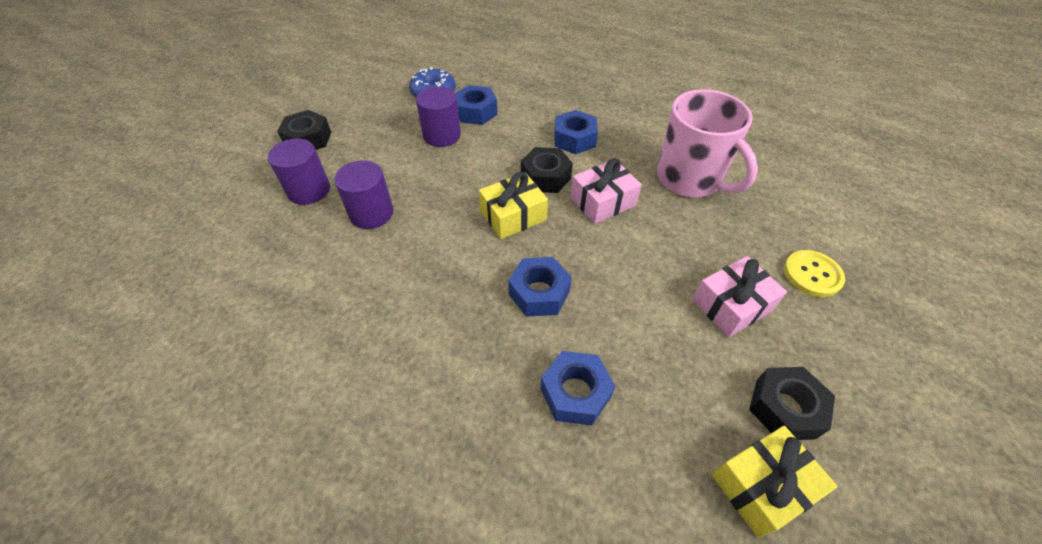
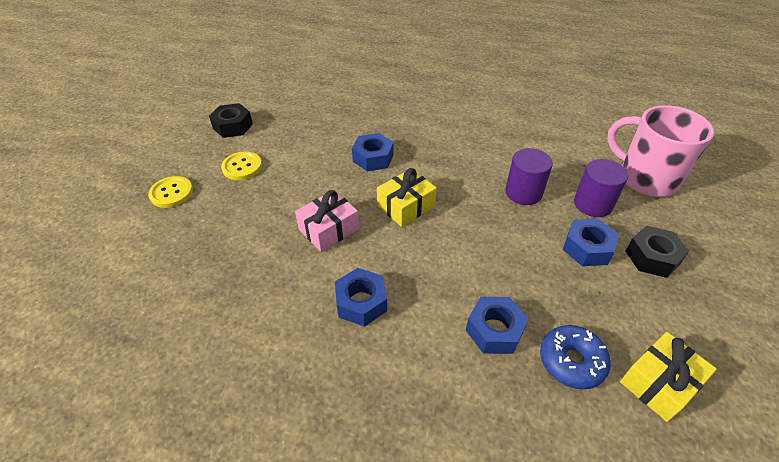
camera: 170 degrees right, 5 degrees down
purple cylinder [416,86,461,147] -> none
black nut [521,147,573,193] -> none
blue nut [540,351,615,425] -> blue nut moved to [563,219,619,266]
pink mug [657,89,758,197] -> pink mug moved to [607,105,714,197]
pink gift [692,256,787,337] -> yellow button [221,151,262,180]
yellow gift [712,426,838,538] -> yellow gift moved to [620,332,717,422]

